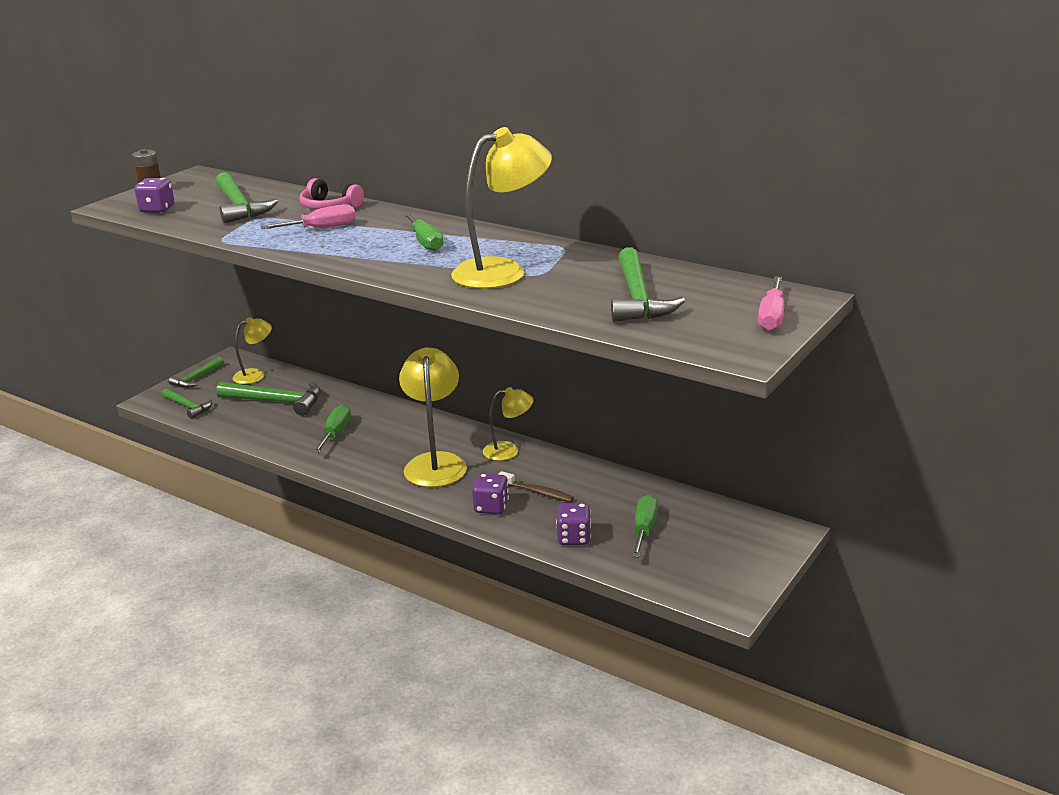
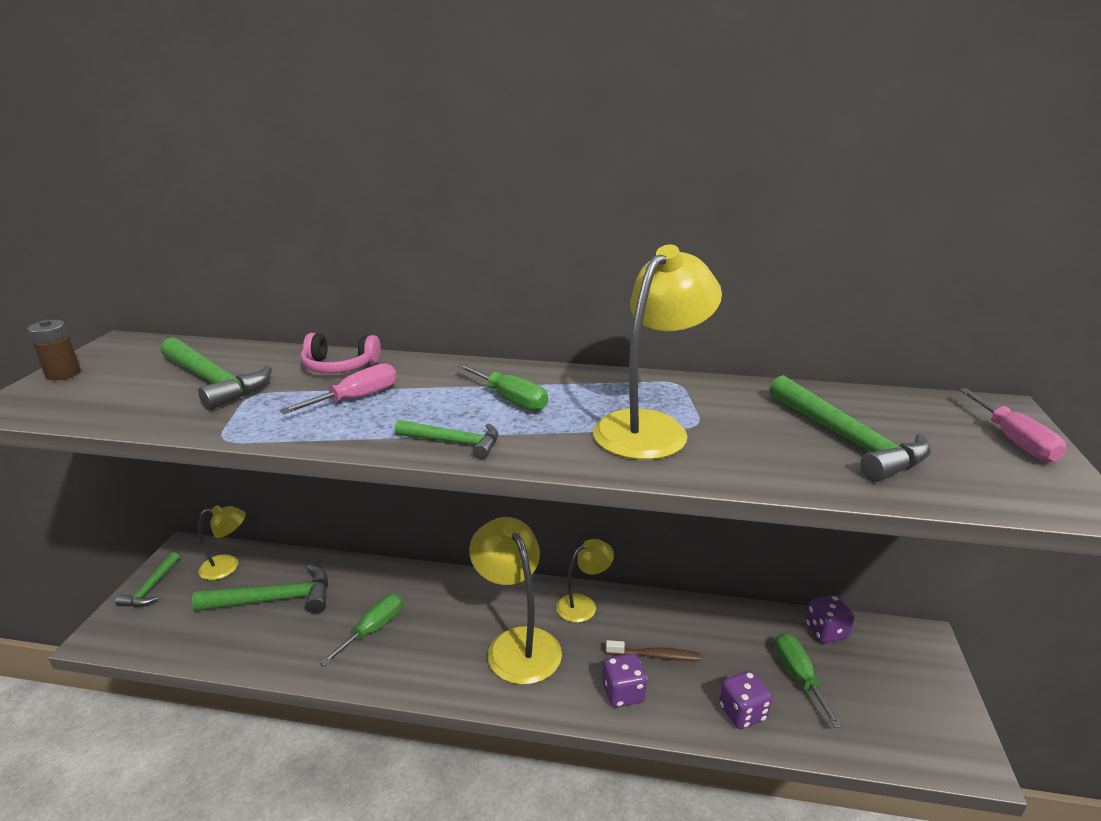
camera: 25 degrees left, 0 degrees up
purple dice [135,178,174,213] -> purple dice moved to [806,595,854,643]
green hammer [162,388,212,419] -> green hammer moved to [395,420,498,459]
yellow lamp [233,317,272,384] -> yellow lamp turned 45 degrees clockwise [198,505,246,580]
green screwdriver [313,404,351,453] -> green screwdriver turned 45 degrees clockwise [320,594,403,666]

